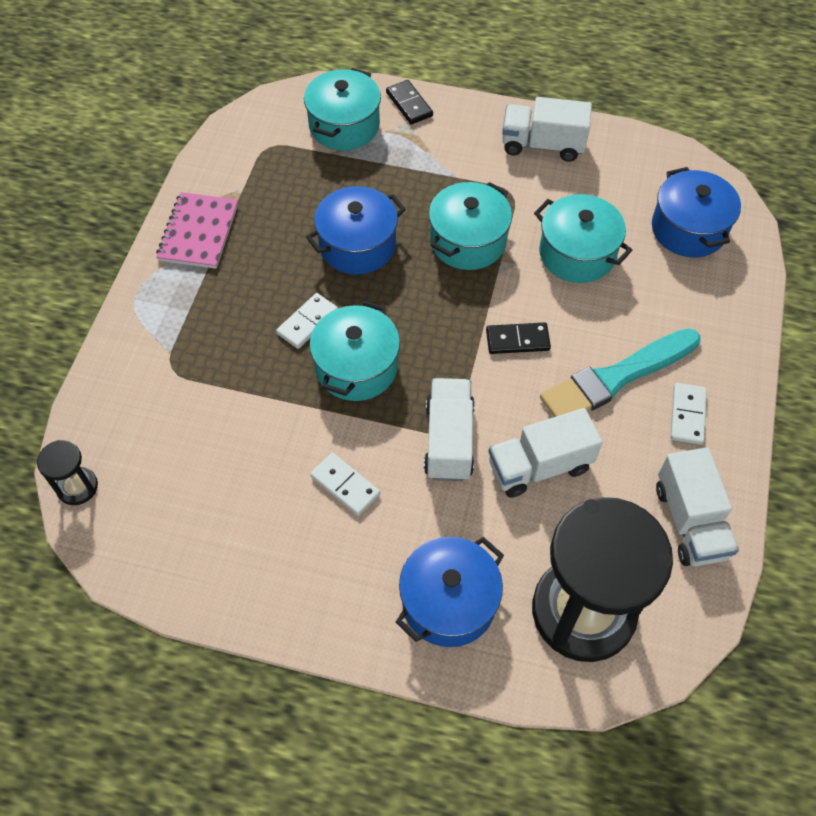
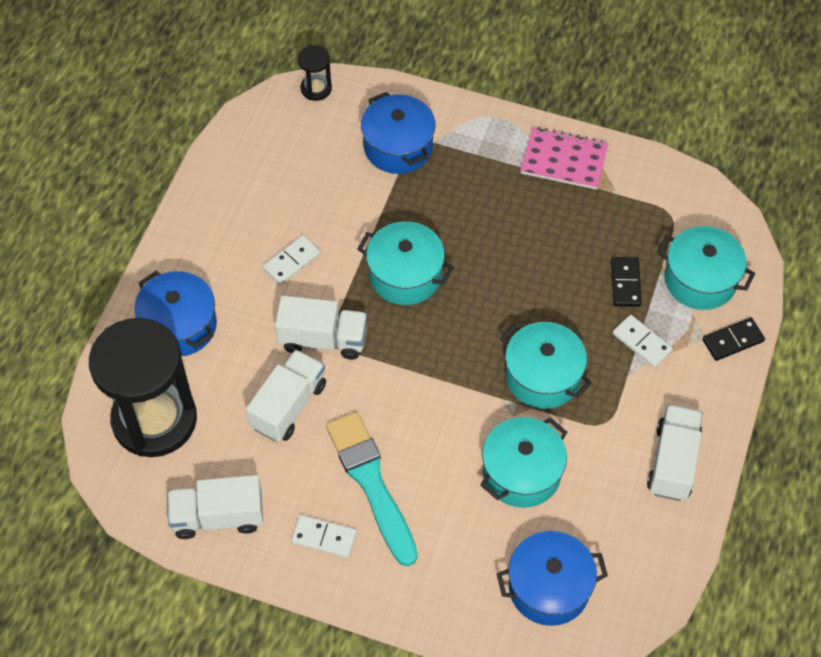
camera: 95 degrees right, 0 degrees up
white domino [276,293,338,349] -> white domino moved to [613,315,673,368]
blue pot [306,186,406,274] -> blue pot moved to [361,92,435,174]
black domino [486,322,551,354] -> black domino moved to [611,257,642,307]
white truck [488,408,603,498] -> white truck turned 45 degrees clockwise [246,349,326,442]

